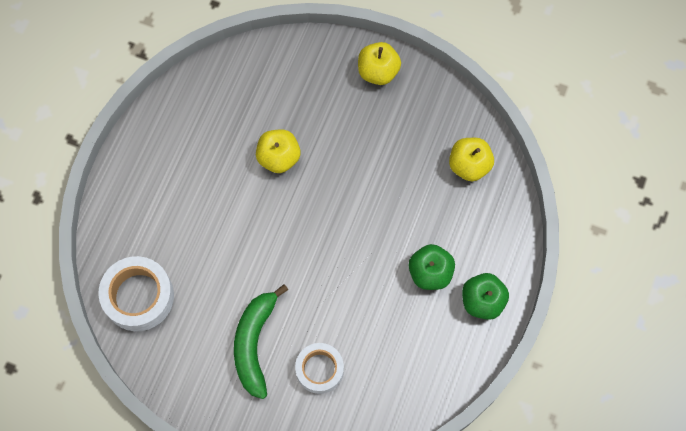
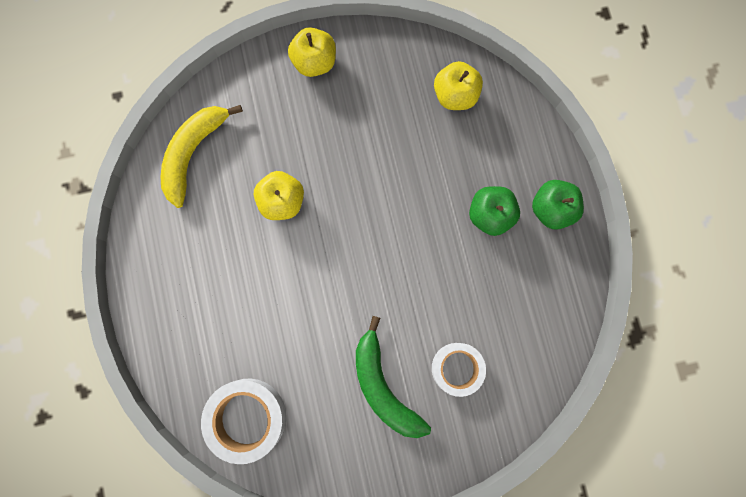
camera: 35 degrees left, 10 degrees up
none -> yellow banana [160,105,243,208]

